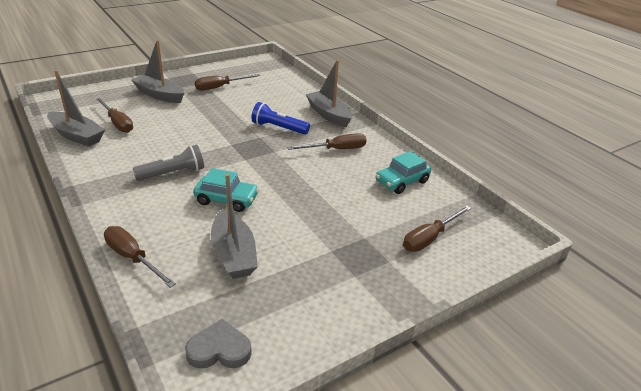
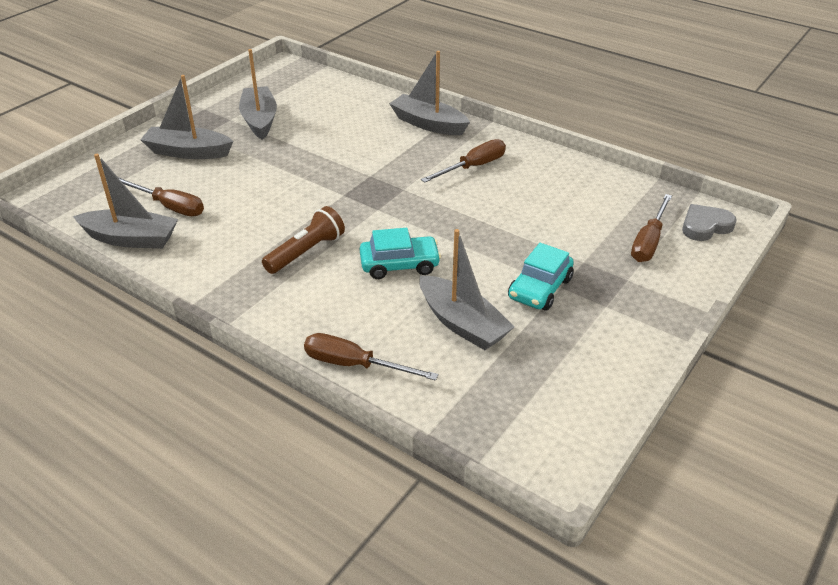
camera: 20 degrees left, 5 degrees up
grey flashlight [133,145,204,181] -> brown flashlight [262,206,345,274]
grey heart [185,319,252,369] -> grey heart moved to [682,204,737,241]
brown screwdriver [195,74,260,90] -> grey boat [239,49,277,140]
blue flashlight [251,102,310,135] -> none
turquoise car [376,151,431,194] -> turquoise car moved to [508,243,574,311]

